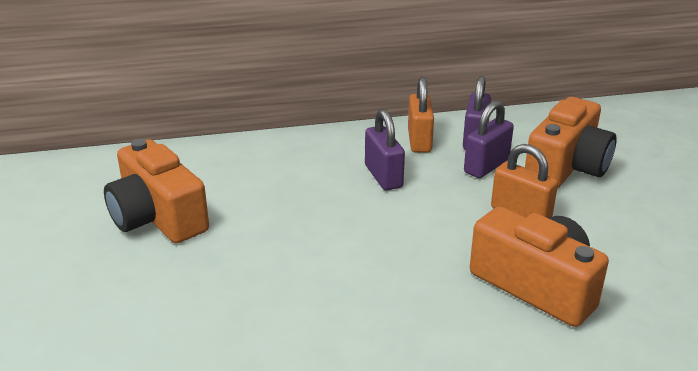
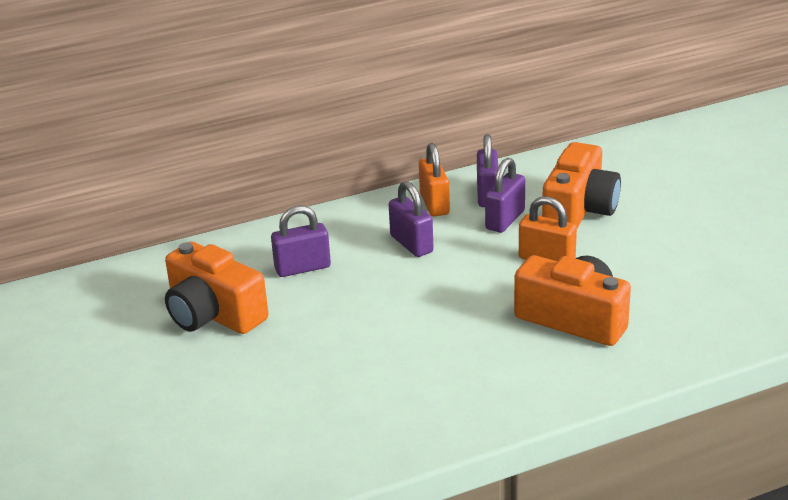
camera: 10 degrees left, 0 degrees up
none -> purple padlock [271,205,331,277]

